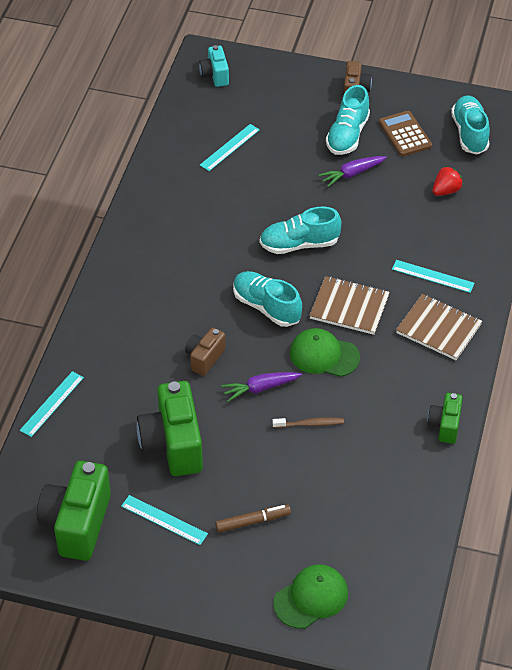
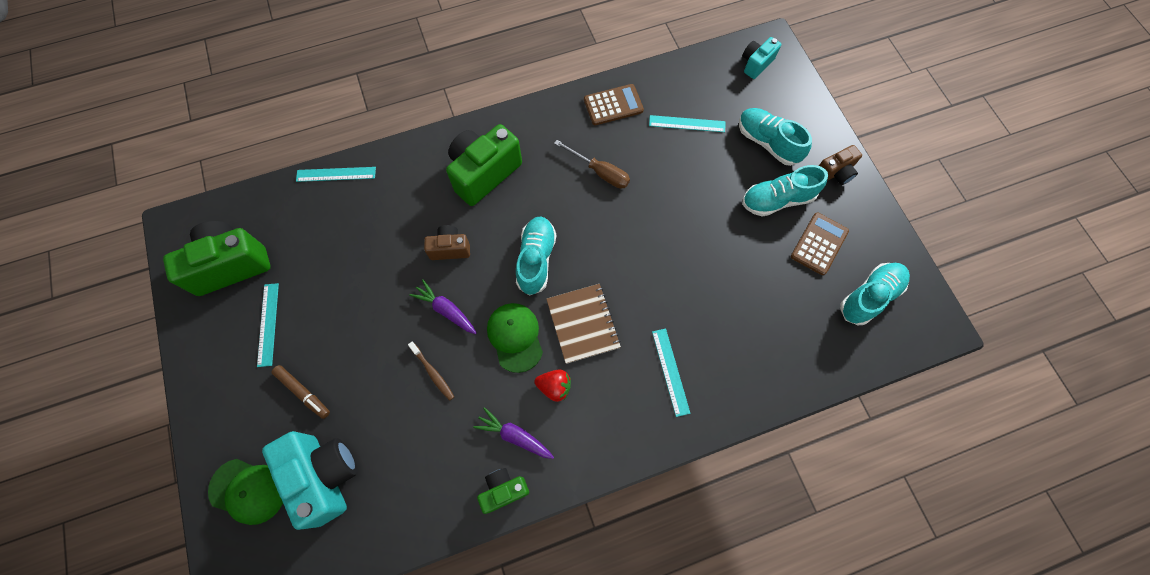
camera: 55 degrees right, 20 degrees up
green camera [137,381,203,476] -> green camera moved to [446,124,522,206]
turquoise shoe [260,206,341,254] -> turquoise shoe moved to [739,108,812,166]
purple carrot [319,156,387,187] -> purple carrot moved to [473,407,554,459]
brown notebook [396,294,482,360] -> none
red strawberry [433,166,463,196] -> red strawberry moved to [534,369,571,402]
none -> turquoise camera [262,431,357,530]
none -> brown screwdriver [554,140,630,189]
none -> brown calculator [584,84,644,125]

